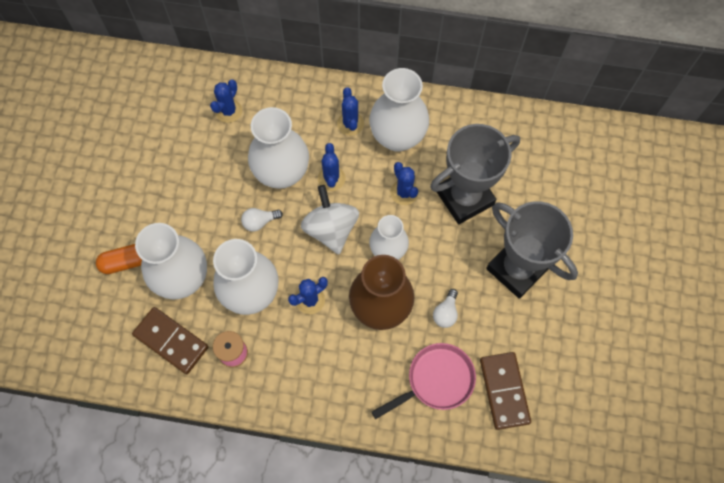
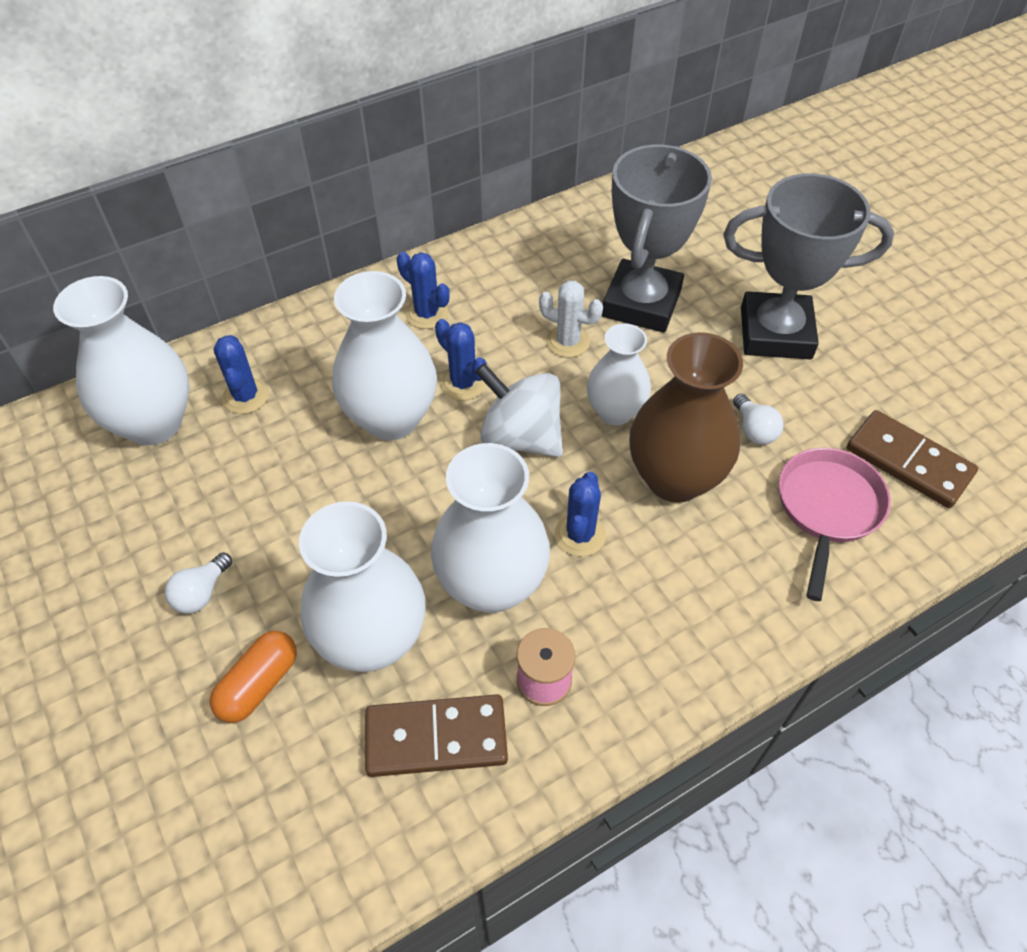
camera: 40 degrees left, 15 degrees down
white light bulb [241,208,283,232] -> white light bulb moved to [165,552,232,614]
white vase [369,68,429,152] -> white vase moved to [53,276,190,445]
blue cactus [390,162,418,205] -> white cactus [539,281,603,358]

